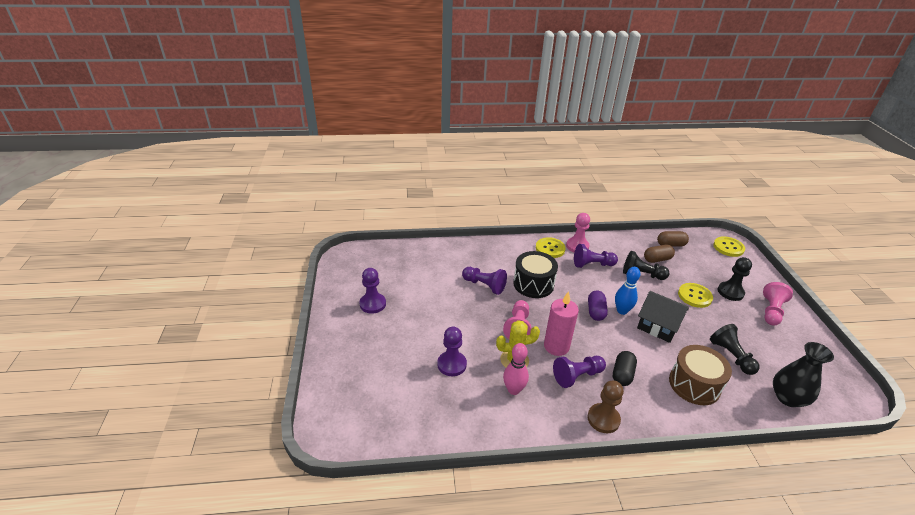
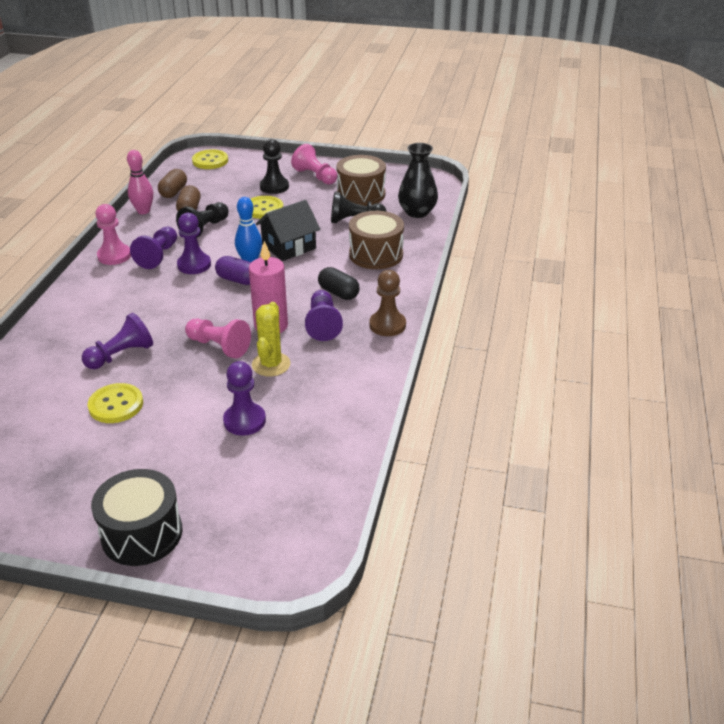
camera: 70 degrees left, 0 degrees up
purple pawn [359,268,386,314] -> purple pawn moved to [177,213,211,274]
pink bowling pin [503,343,529,395] -> pink bowling pin moved to [127,150,153,214]
black drum [513,251,558,298] -> black drum moved to [91,469,182,566]
yellow button [536,237,566,258] -> yellow button moved to [88,383,143,423]
none -> brown drum [336,155,386,206]

